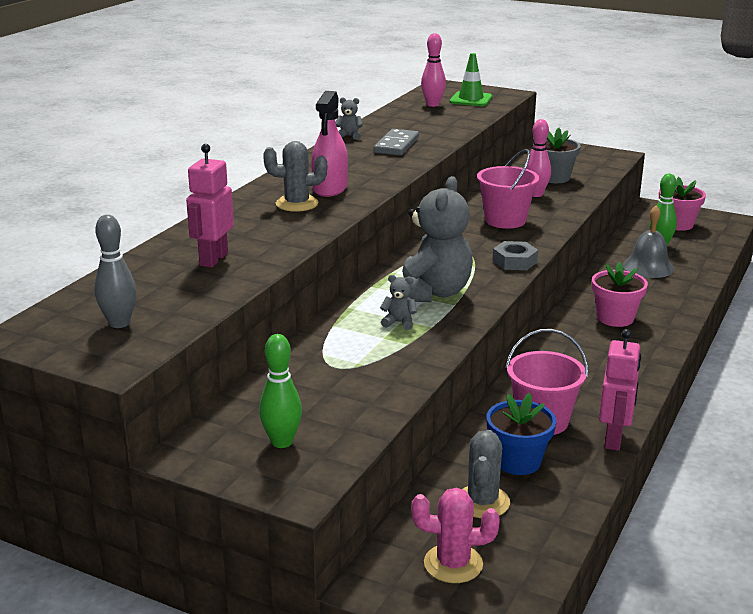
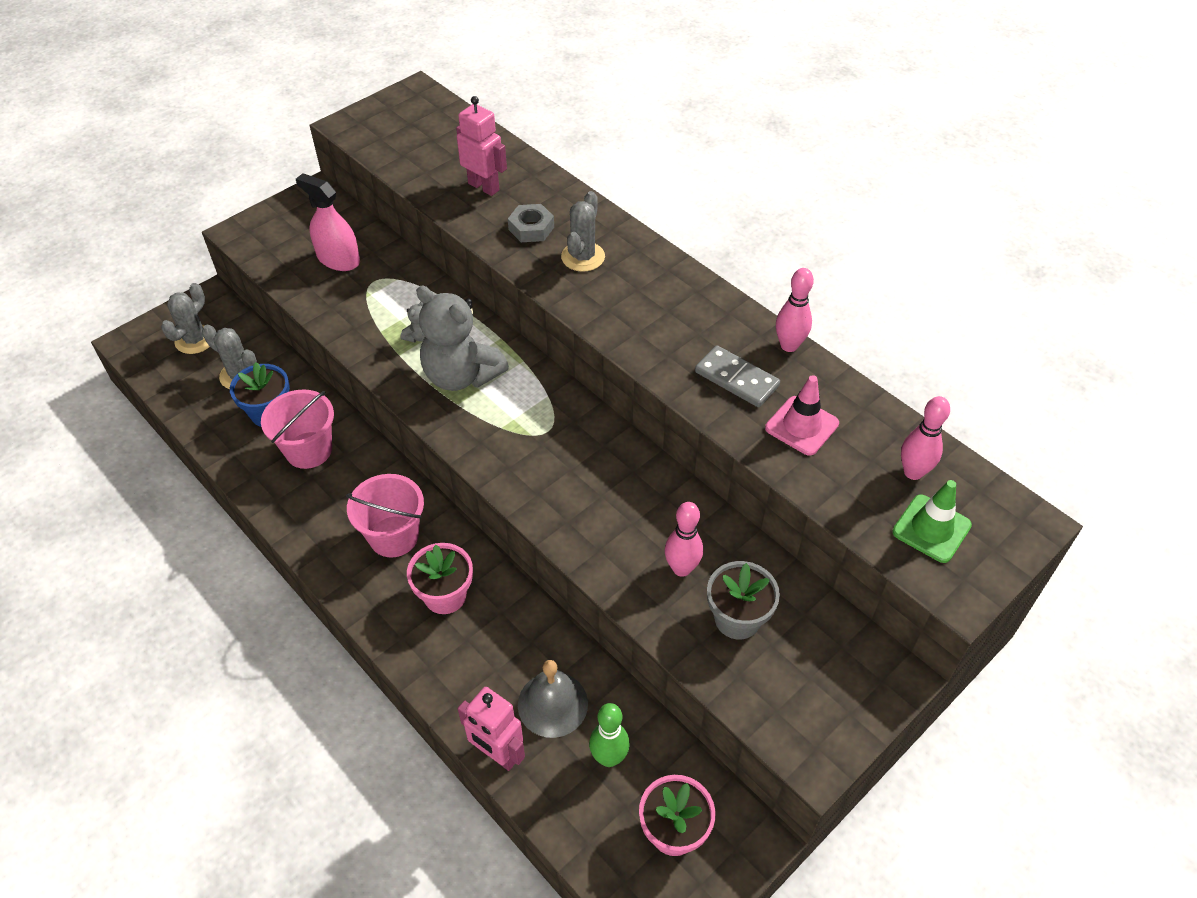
camera: 110 degrees right, 25 degrees up
grey bowling pin [94,215,136,328] -> none
green bowling pin [259,334,302,448] -> none
pink spray bottle [311,91,348,197] -> pink spray bottle moved to [296,173,360,271]
grey teddy bear [335,97,363,140] -> pink bowling pin [776,268,814,352]
pink cactus [411,488,500,583] -> grey cactus [161,283,210,354]
pink bucket [477,149,539,229] -> pink bucket moved to [346,474,424,557]
grey nut [493,241,538,270] -> grey nut moved to [508,204,554,242]
pink robot [599,329,641,451] -> pink robot moved to [458,687,525,771]
none -> pink traffic cone [765,375,839,456]

